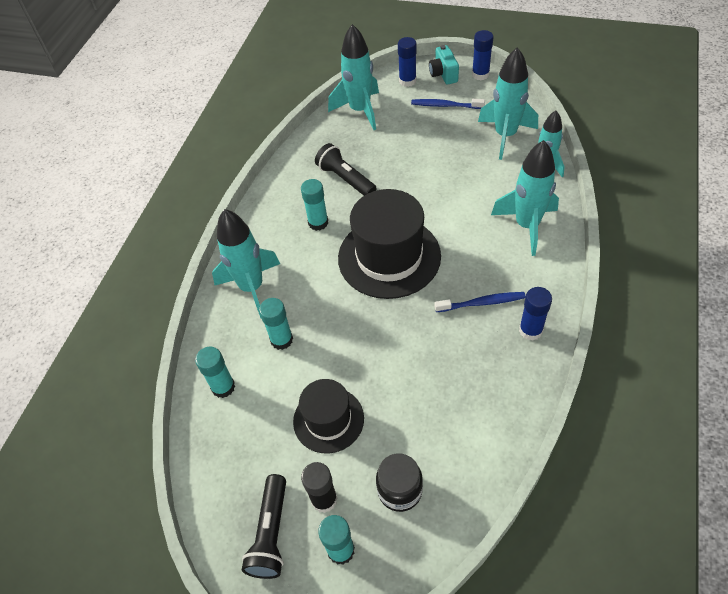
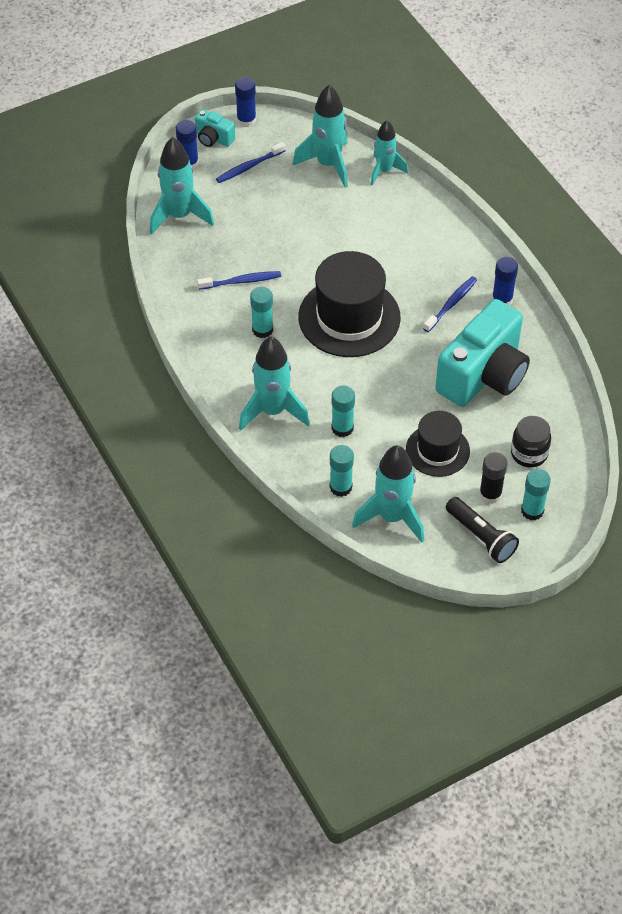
camera: 50 degrees left, 0 degrees up
black flashlight [315,143,377,196] -> blue toothbrush [197,271,281,290]
turquoise rocket [491,140,559,256] -> turquoise rocket moved to [352,445,424,542]
none -> turquoise camera [435,299,530,407]

